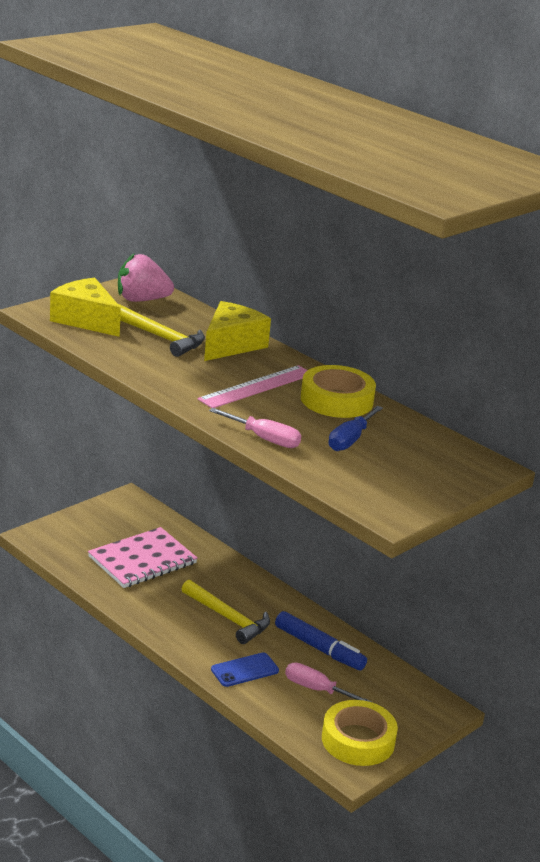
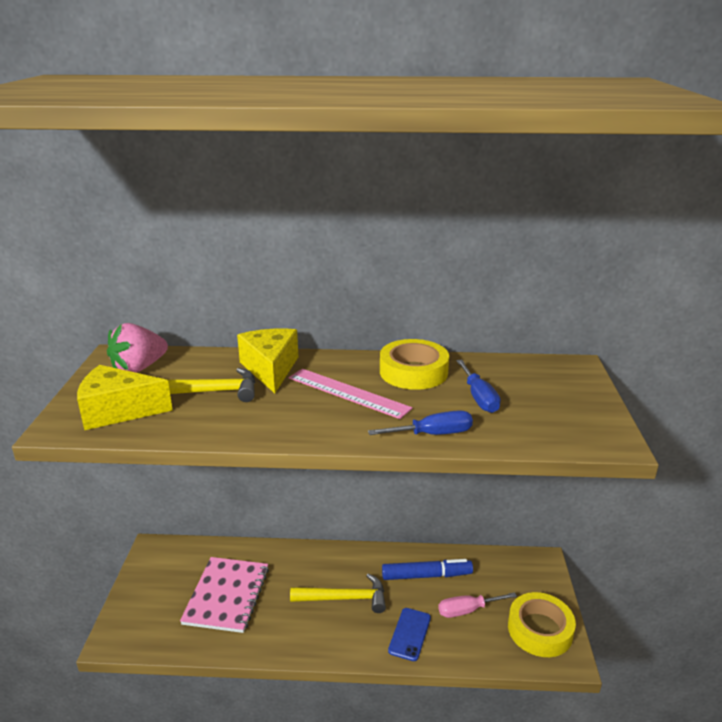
camera: 40 degrees left, 0 degrees up
pink ruler [198,365,307,408] -> pink ruler turned 60 degrees counterclockwise [289,369,413,419]
pink screwdriver [209,408,301,448] -> blue screwdriver [368,410,473,435]

